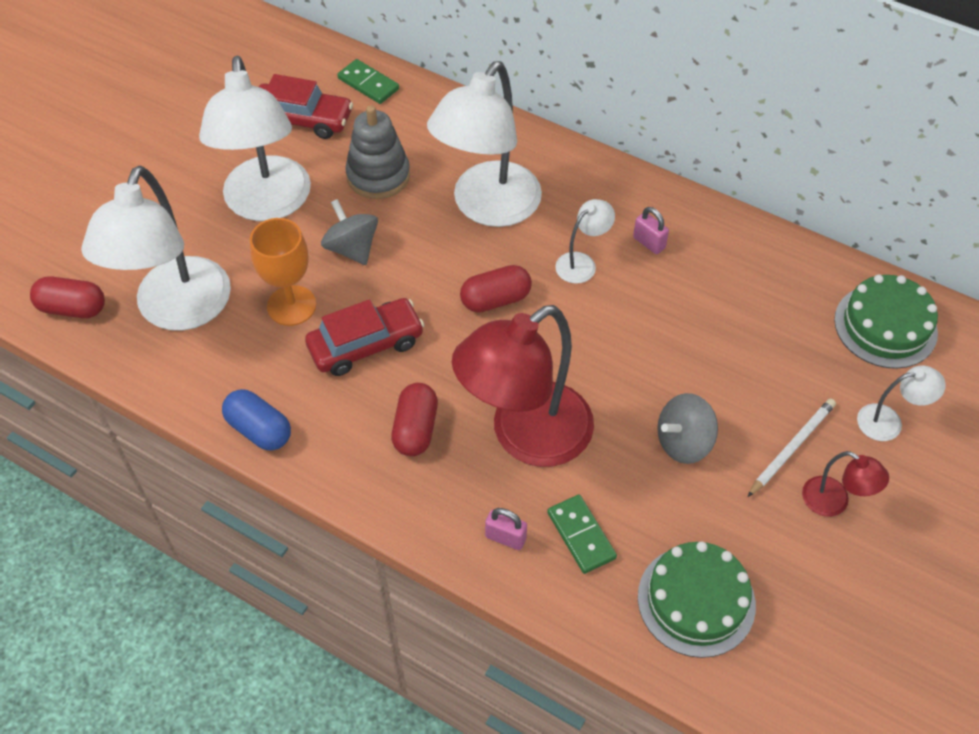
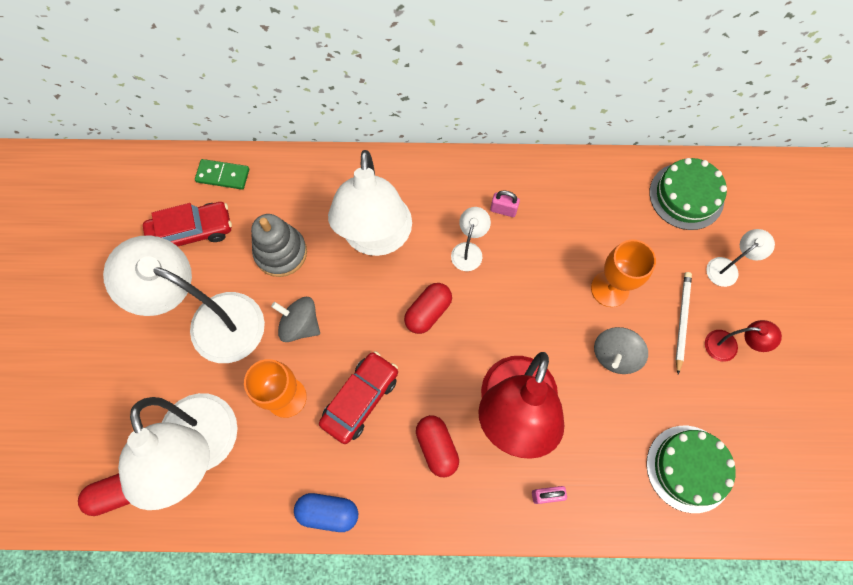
camera: 30 degrees left, 15 degrees up
white lamp [199,56,311,221] -> white lamp turned 150 degrees clockwise [103,235,265,363]
green domino [547,495,617,574] -> none
none -> orange goblet [591,239,656,307]

